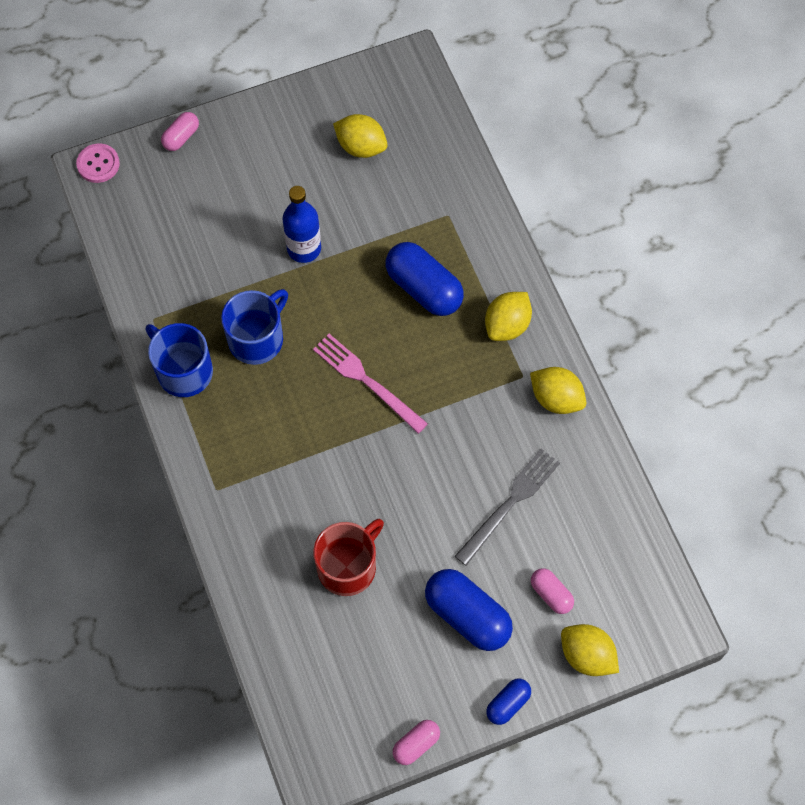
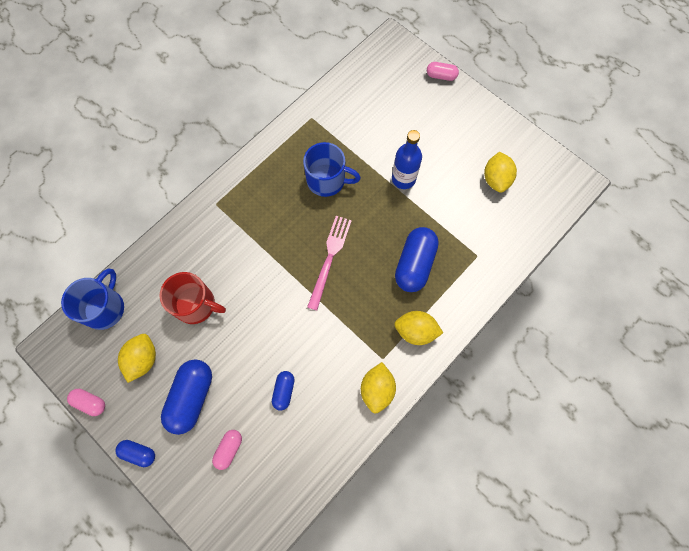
camera: 65 degrees right, 5 degrees up
pink button [76,143,120,183] -> none
blue mug [146,323,213,397] -> blue mug moved to [61,268,124,330]
grey fork [455,449,560,566] -> blue capsule [272,371,295,410]
yellow lemon [561,624,619,676] -> yellow lemon moved to [118,334,156,383]

